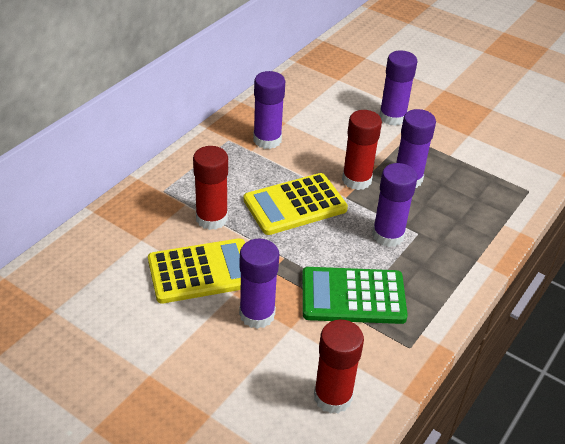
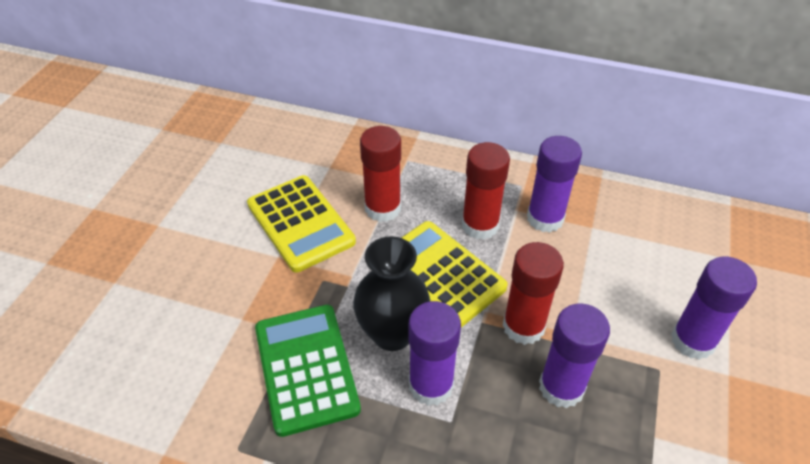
camera: 75 degrees right, 5 degrees up
purple glue stick [239,238,279,329] -> none
red glue stick [314,319,364,414] -> red glue stick moved to [462,142,510,240]
none -> black vase [353,236,430,351]

